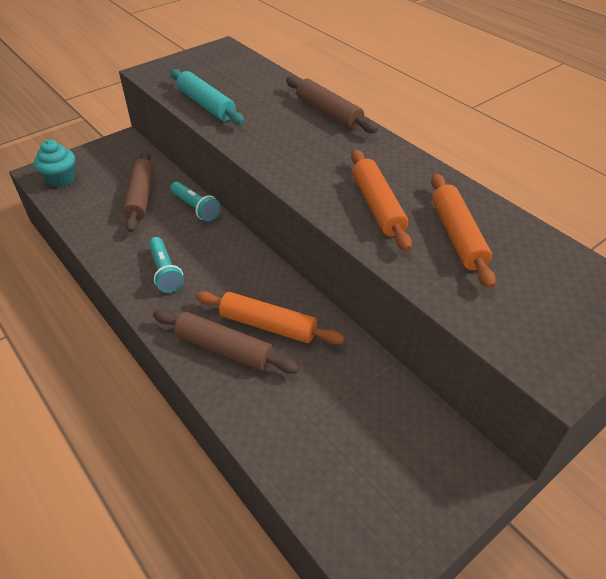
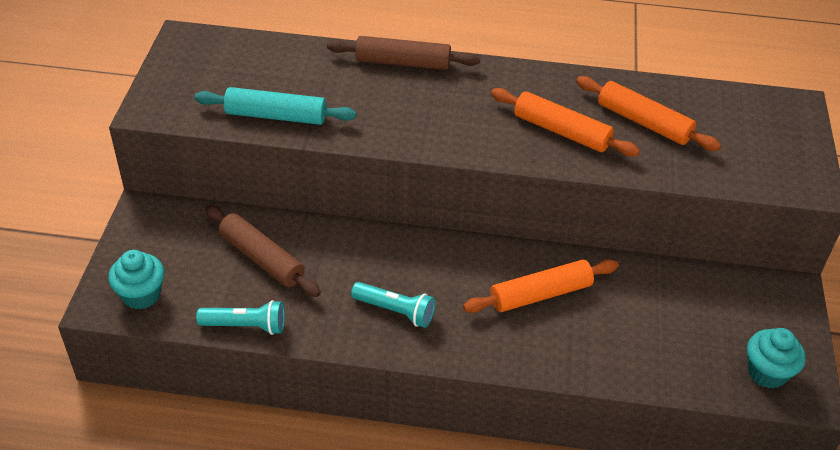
camera: 45 degrees left, 0 degrees up
brown rolling pin [153,310,299,374] -> none
turquoise flashlight [170,182,221,222] -> turquoise flashlight moved to [196,300,285,335]
none -> turquoise cupcake [747,328,806,389]

